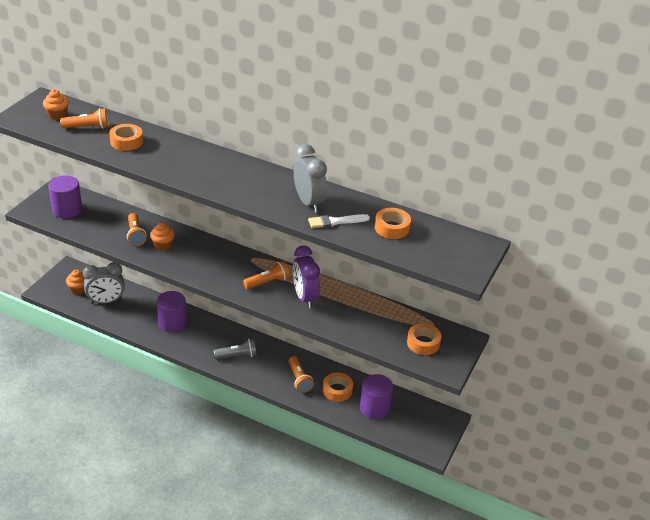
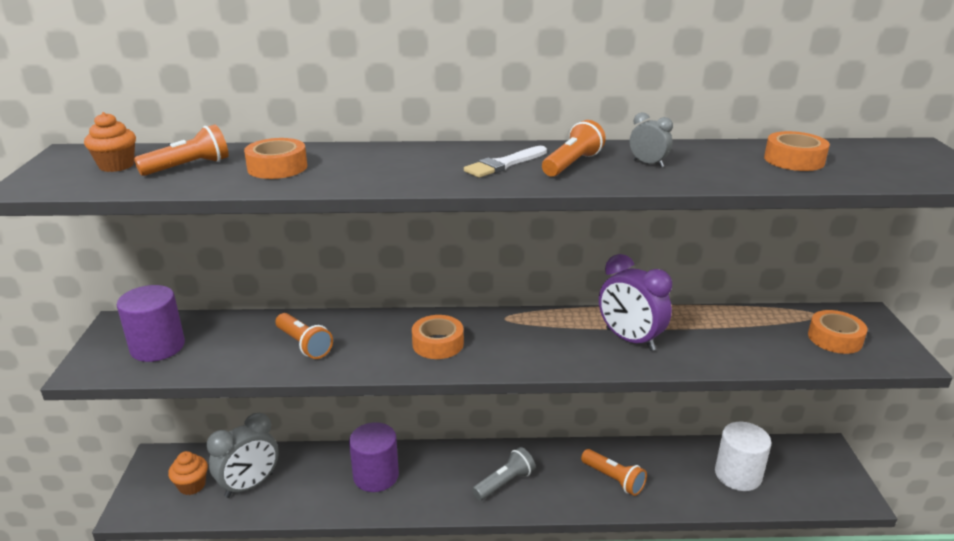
camera: 25 degrees left, 10 degrees down
orange cupcake [150,222,175,251] -> none
orange flashlight [243,261,290,289] -> orange flashlight moved to [542,120,606,177]
grey clock [294,144,327,213] -> grey clock [630,112,673,167], size x0.50
white brush [308,214,370,228] -> white brush moved to [464,146,547,178]
orange tape [323,372,353,402] -> orange tape moved to [412,315,464,359]
purple cylinder [360,374,393,419] -> white cylinder [715,422,771,491]

